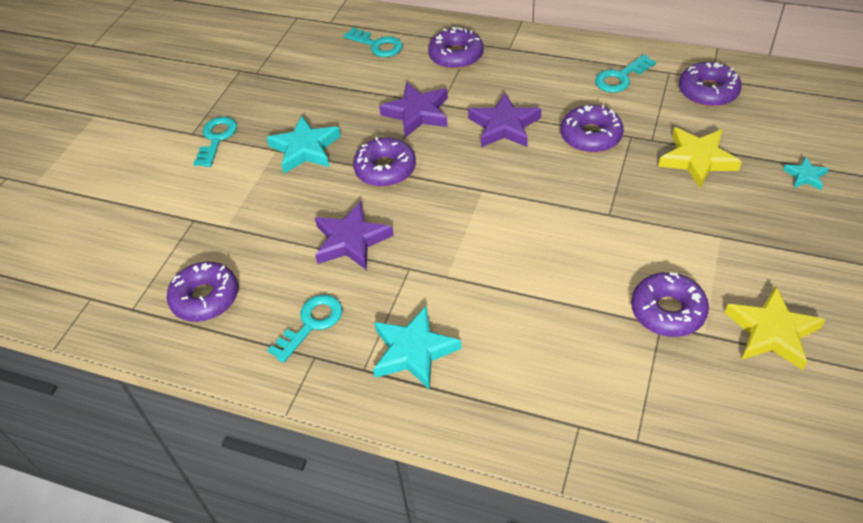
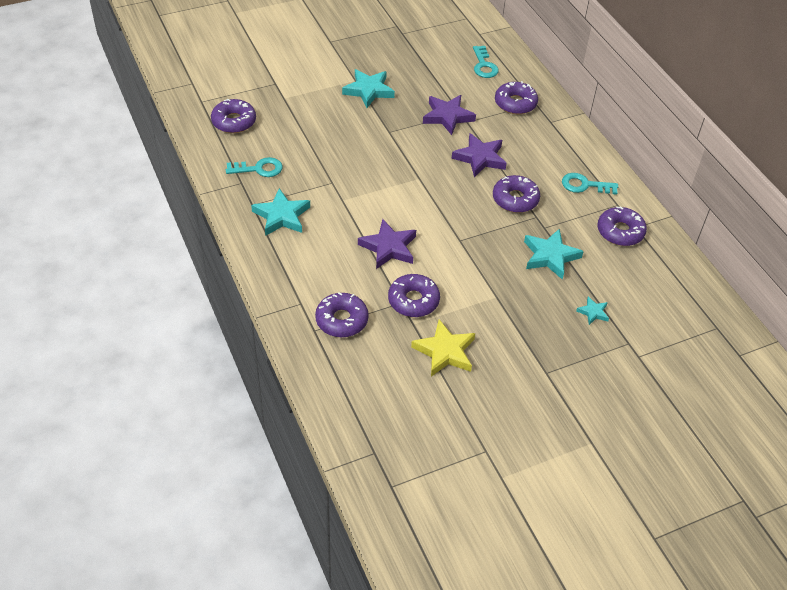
camera: 40 degrees right, 0 degrees up
turquoise key [193,117,237,167] -> none
purple star [315,201,394,270] -> purple star moved to [358,219,416,269]
purple donut [353,137,416,187] -> purple donut moved to [315,292,369,337]
yellow star [658,127,742,188] -> turquoise star [524,229,584,280]

